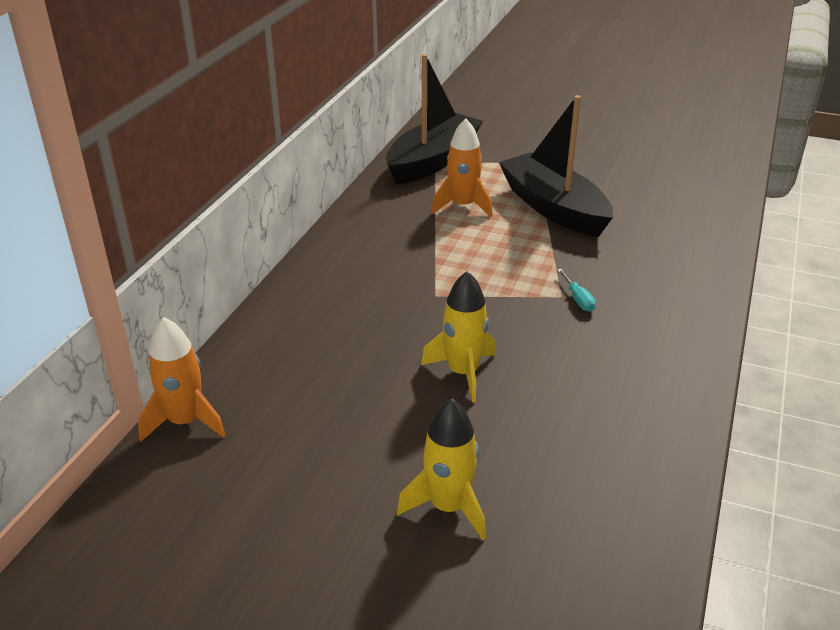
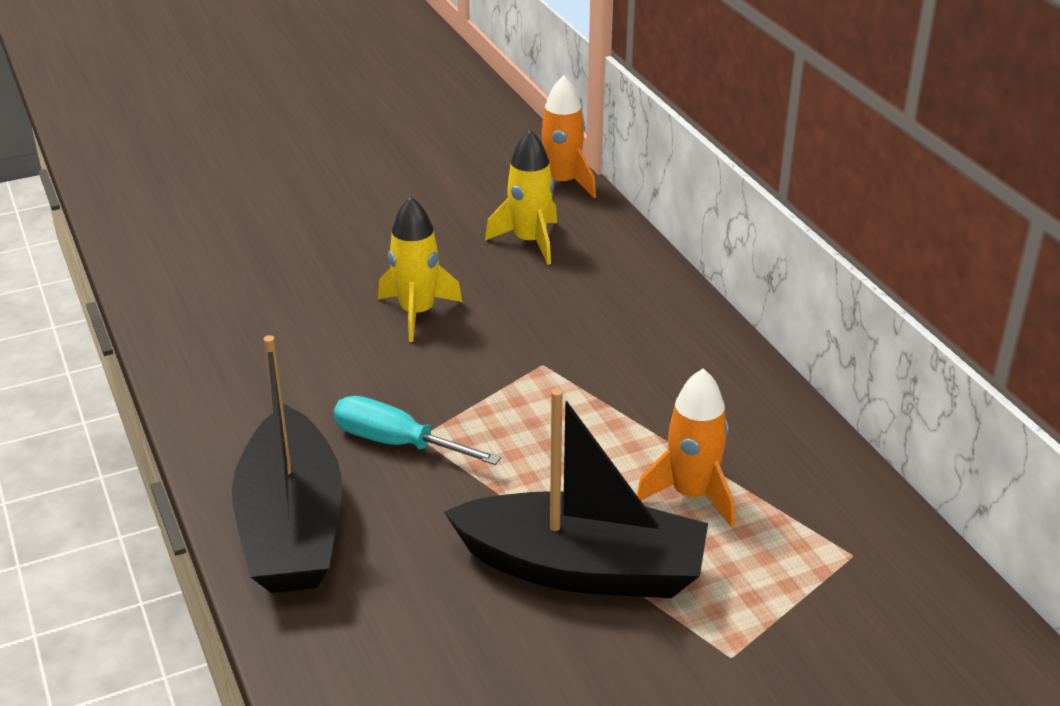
camera: 135 degrees right, 0 degrees up
black boat [386,54,483,184] -> black boat moved to [232,335,342,593]
yellow rocket [397,399,486,540] -> yellow rocket moved to [485,130,557,265]
turquoise screwdriver [557,269,596,312] -> turquoise screwdriver [334,396,501,465], size x1.83

